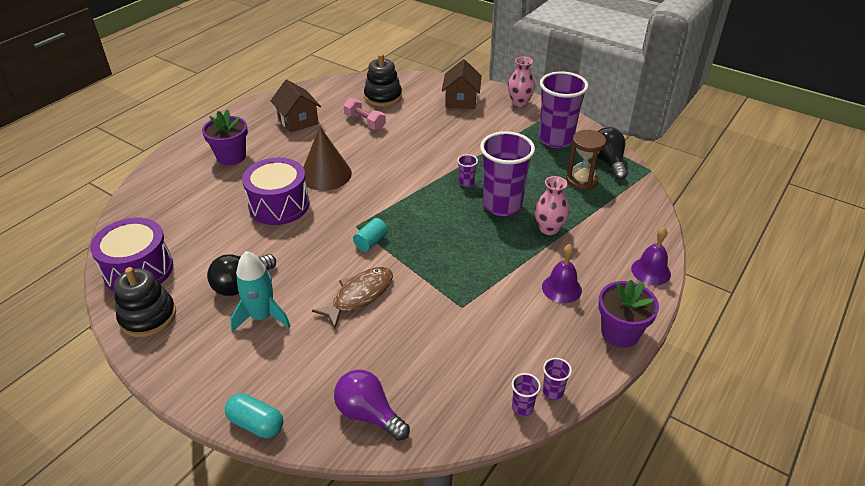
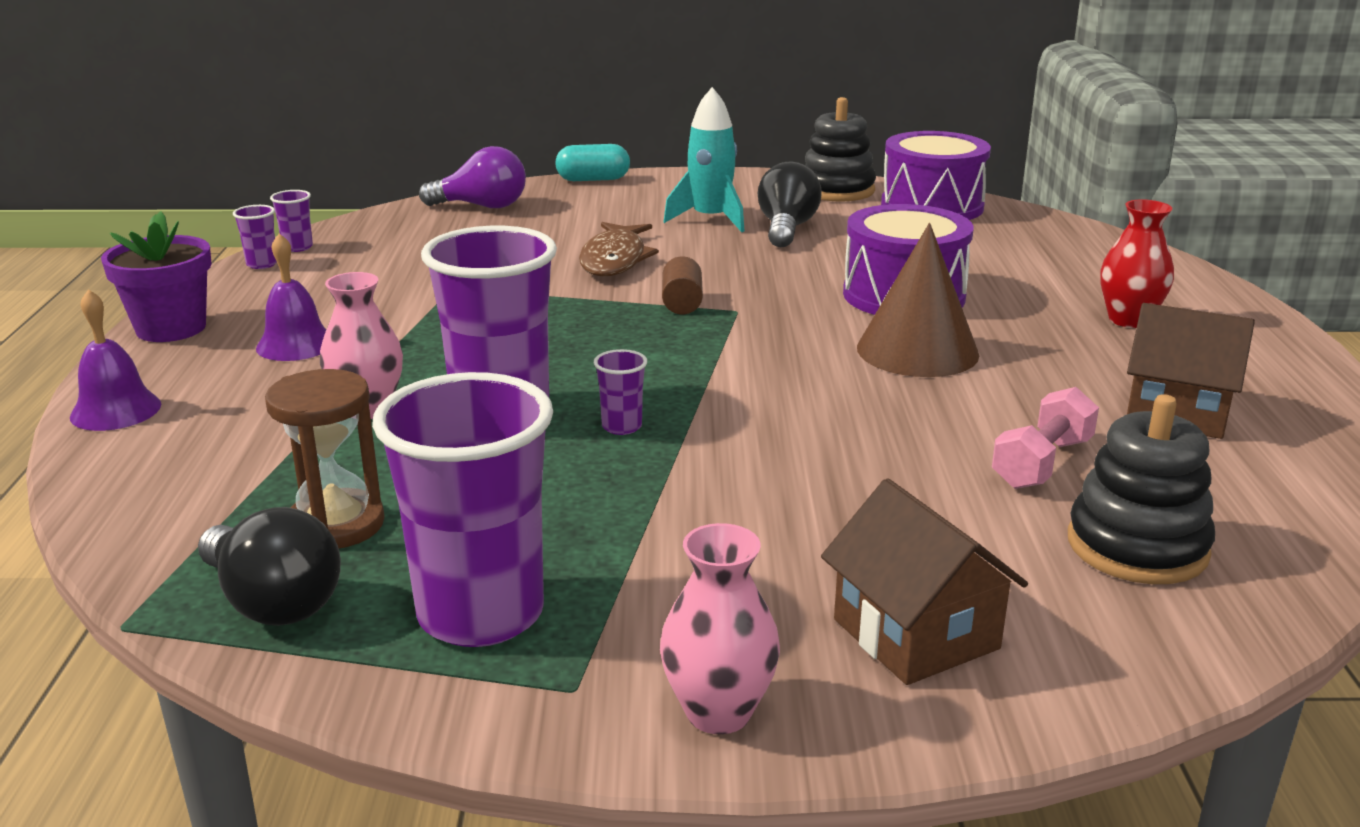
camera: 145 degrees right, 15 degrees down
purple flower pot [202,110,248,165] -> red vase [1100,199,1174,328]
pink dumbbell [344,98,386,130] -> pink dumbbell turned 60 degrees counterclockwise [992,387,1099,489]
turquoise cylinder [353,218,388,252] -> brown cylinder [662,256,703,314]

